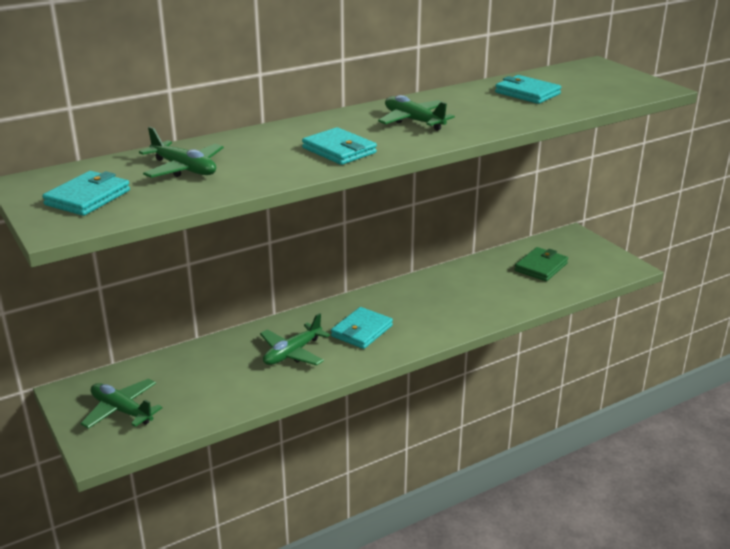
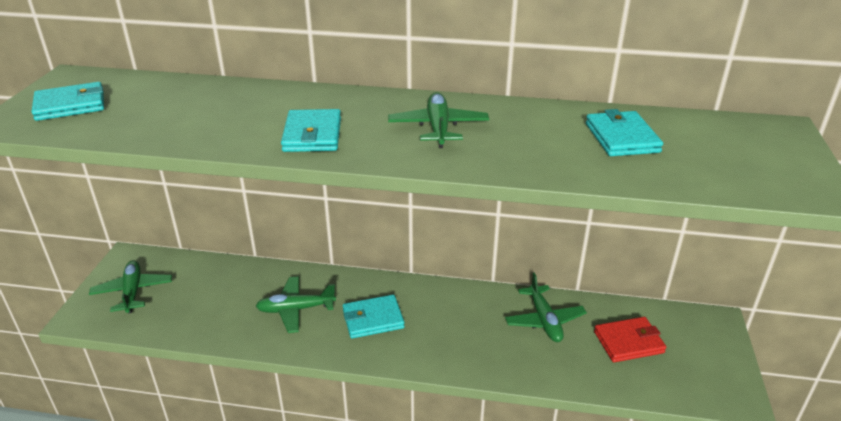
camera: 40 degrees right, 5 degrees up
green plane [139,127,224,178] -> green plane moved to [505,273,587,342]
green wallet [514,247,568,281] -> red wallet [594,317,666,362]

